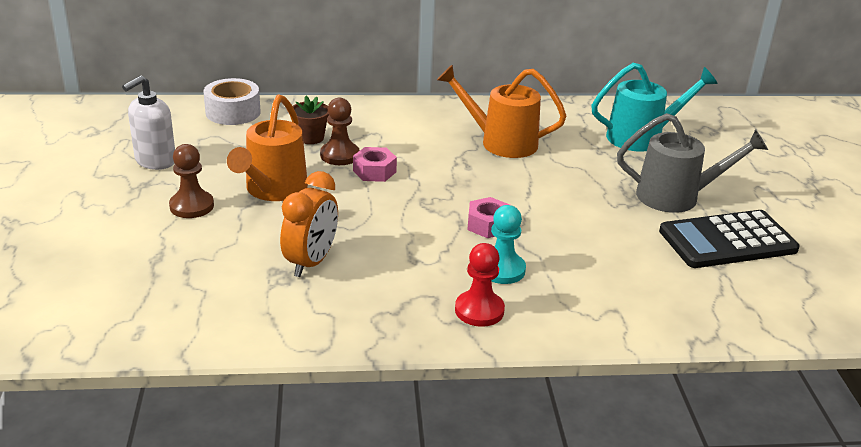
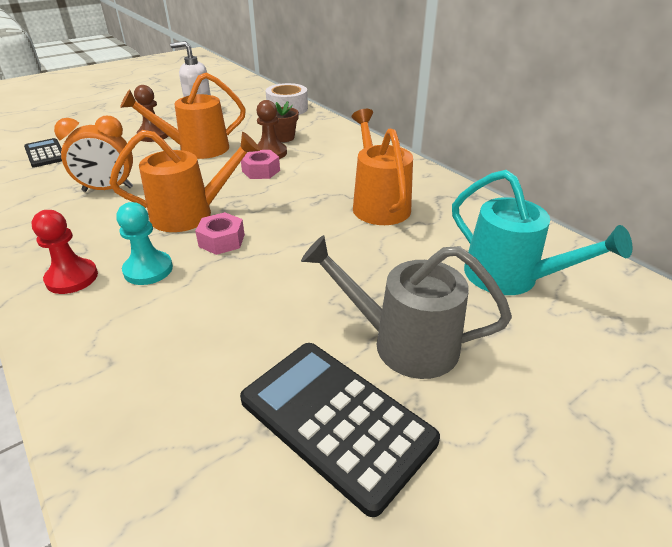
camera: 60 degrees right, 5 degrees up
grey watering can [617,113,768,213] -> grey watering can turned 135 degrees clockwise [301,235,512,379]
none -> black calculator [24,138,62,167]
none -> orange watering can [109,130,260,232]

